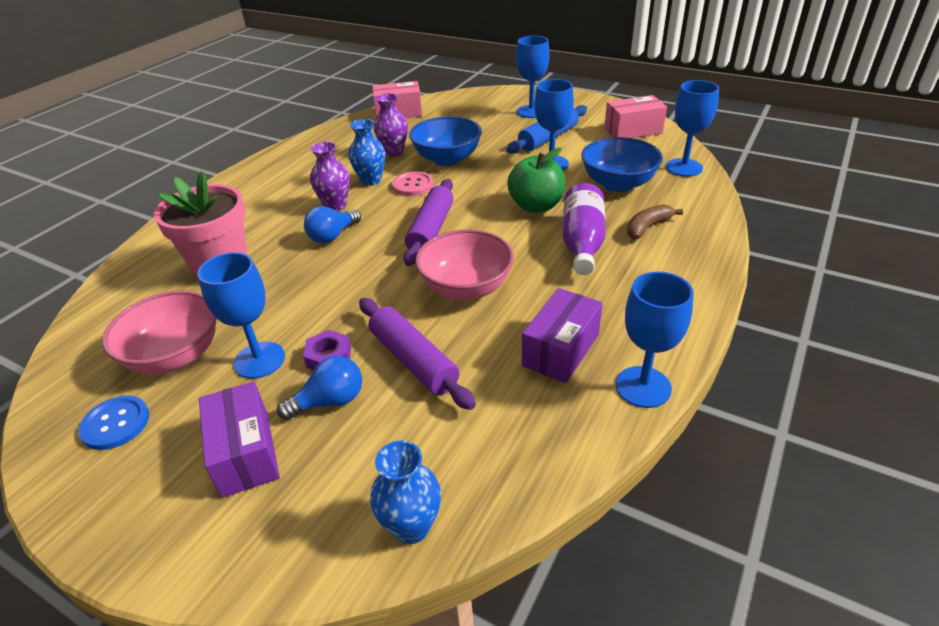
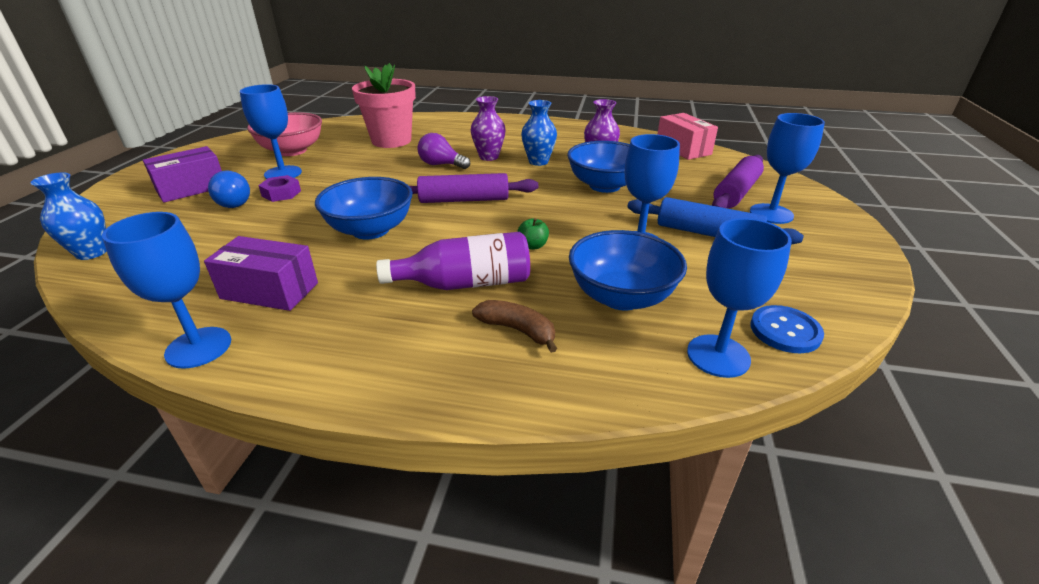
camera: 70 degrees right, 5 degrees down
blue button [78,395,149,450] -> blue button moved to [750,305,824,353]
blue light bulb [304,206,361,243] -> purple light bulb [417,133,470,169]
purple rolling pin [359,298,476,410] -> purple rolling pin moved to [712,155,764,208]
pink button [392,171,434,196] -> none
pink bowl [415,229,514,300] -> blue bowl [315,177,413,240]
green apple [507,148,565,213] -> green apple [517,218,549,249], size x0.47
pink box [604,95,667,138] -> none

